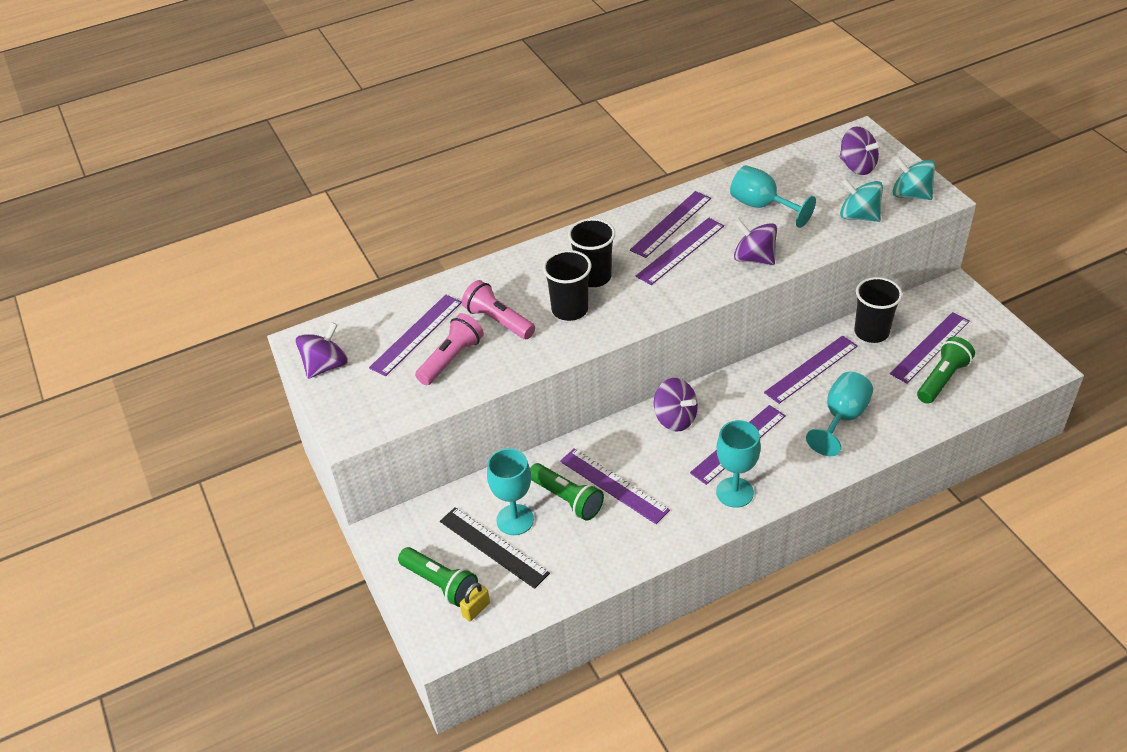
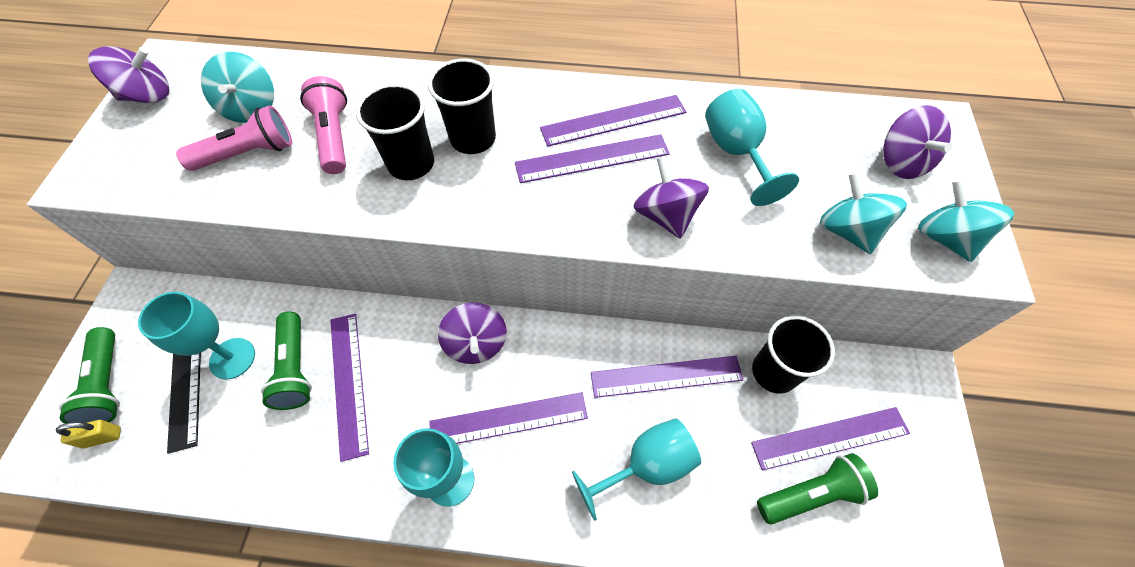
camera: 30 degrees right, 15 degrees up
purple ruler [369,295,462,377] -> turquoise spinning top [201,52,274,123]

